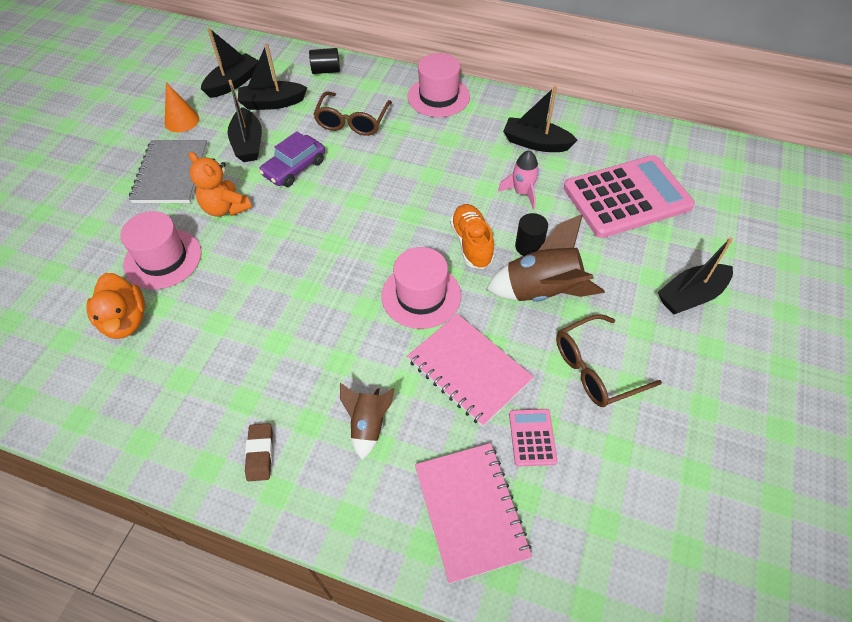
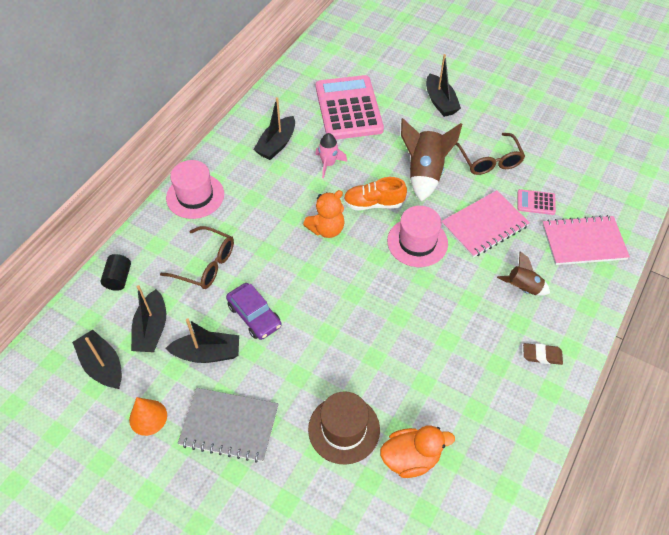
camera: 80 degrees left, 0 degrees up
pink hat [120,211,202,289] -> brown hat [308,391,380,465]
orange teddy bear [189,152,252,217] -> orange teddy bear moved to [303,190,345,238]
black cylinder [515,213,548,256] -> none

